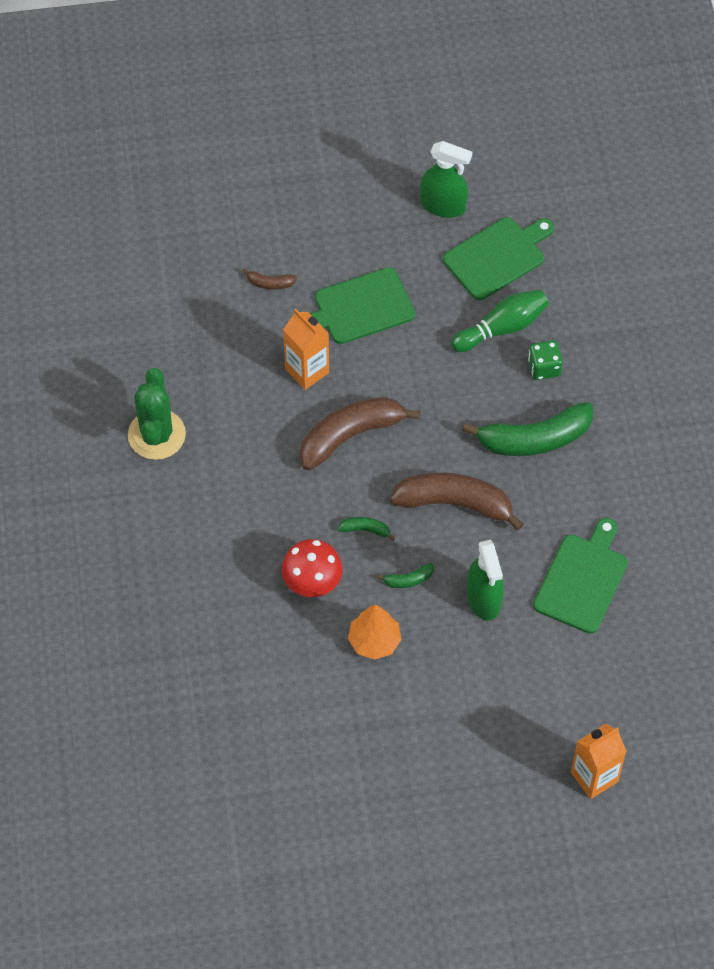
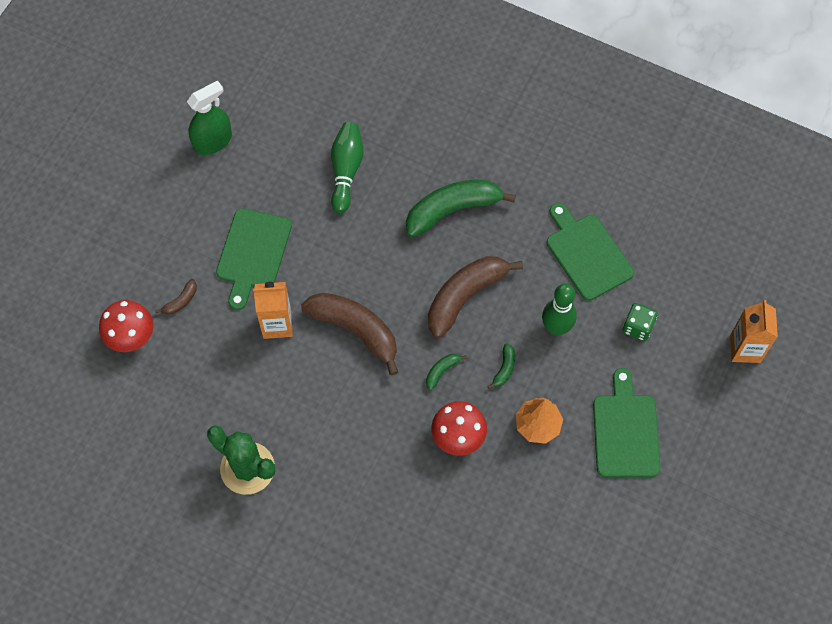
camera: 55 degrees left, 5 degrees up
brown banana [300,397,421,470] -> brown banana turned 120 degrees clockwise [301,293,398,375]
green cutting board [443,217,554,300] -> green cutting board moved to [593,368,661,477]
green banana [463,402,593,456] -> green banana turned 135 degrees counterclockwise [406,179,516,237]
green spray bottle [467,540,504,621] -> green bowling pin [542,283,577,336]
green dice [528,340,563,380] -> green dice moved to [623,303,658,341]
none -> red mushroom [99,300,153,352]

